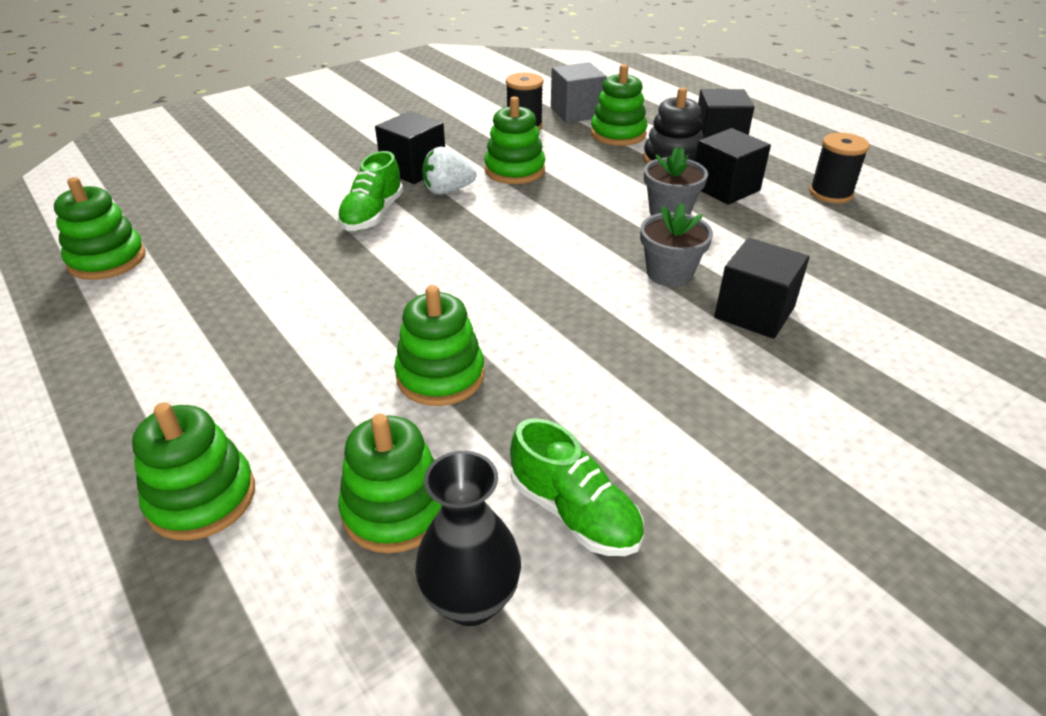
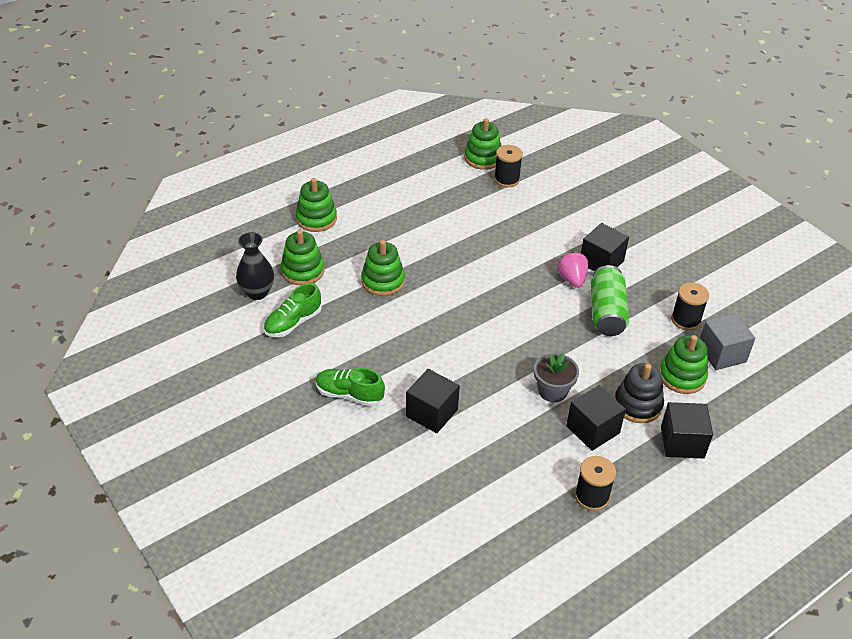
camera: 90 degrees right, 5 degrees up
green shoe [337,151,403,231] -> green shoe moved to [315,368,385,406]
white strawberry [422,147,477,195] -> pink strawberry [557,252,588,288]
green stacking toy [484,96,545,184] -> green can [591,265,629,336]
grey flower pot [640,203,713,287] -> none
none -> black spool [494,145,523,187]

